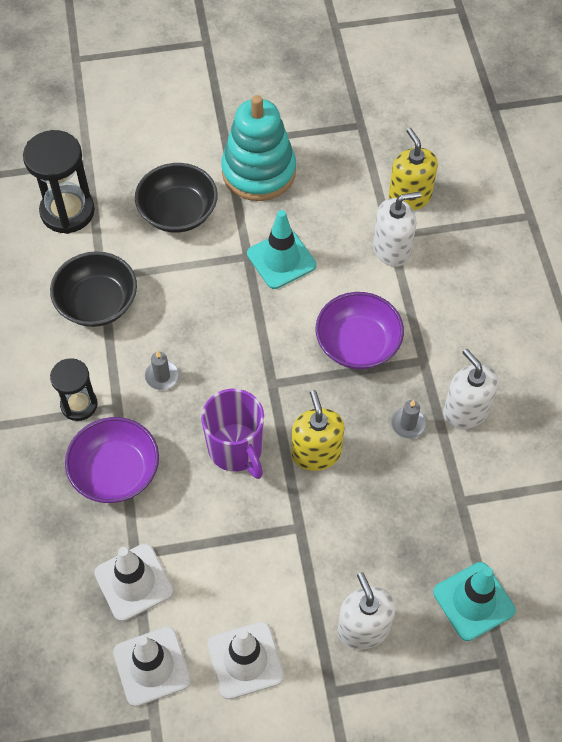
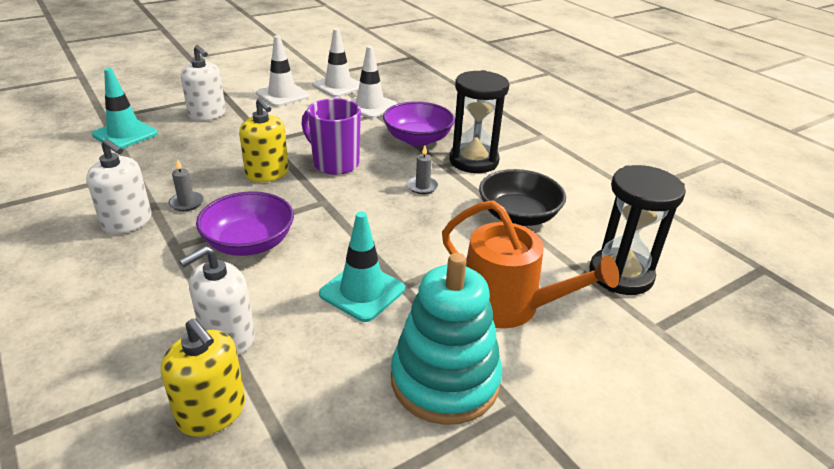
camera: 155 degrees right, 25 degrees down
black hourglass [50,358,98,421] -> black hourglass [449,70,509,173], size x1.61
black bowl [135,163,218,233] -> orange watering can [442,200,619,328]

